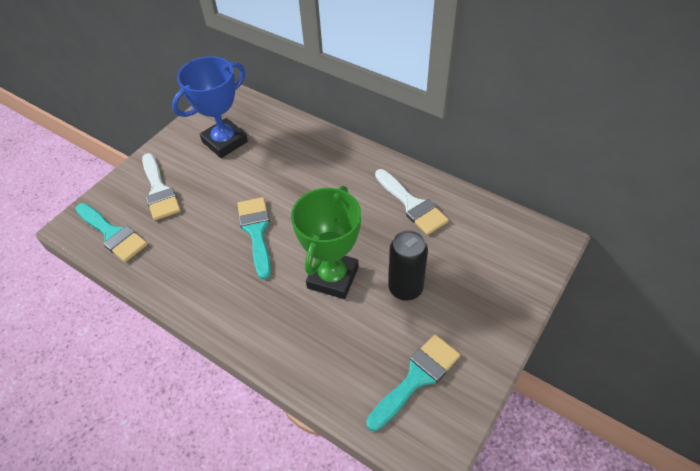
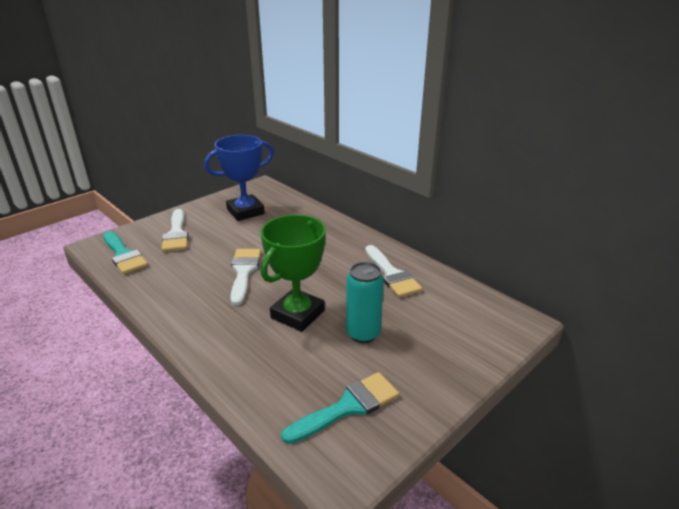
camera: 10 degrees right, 20 degrees down
turquoise brush [237,197,271,280] -> white brush [230,249,261,306]
black can [388,230,428,301] -> turquoise can [346,262,384,343]

